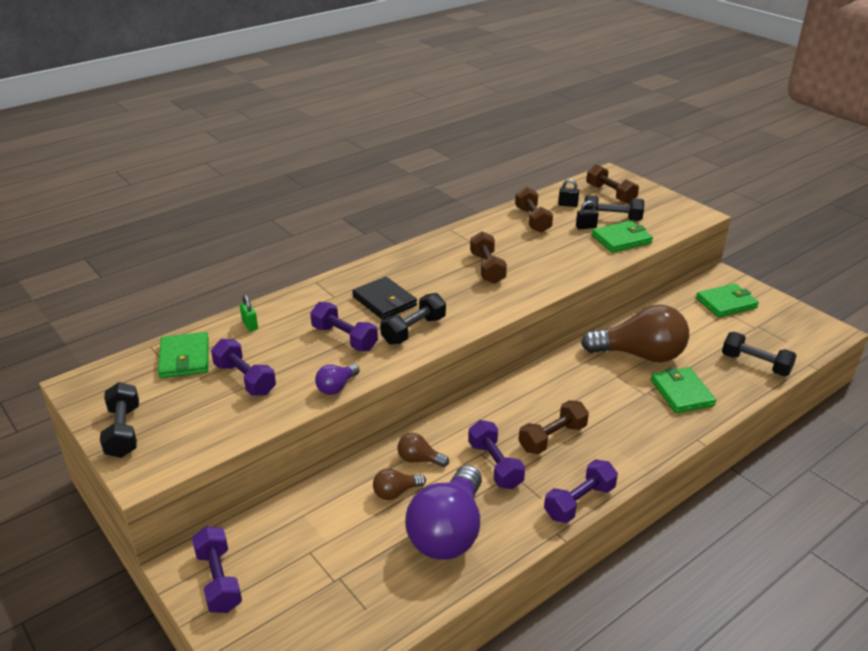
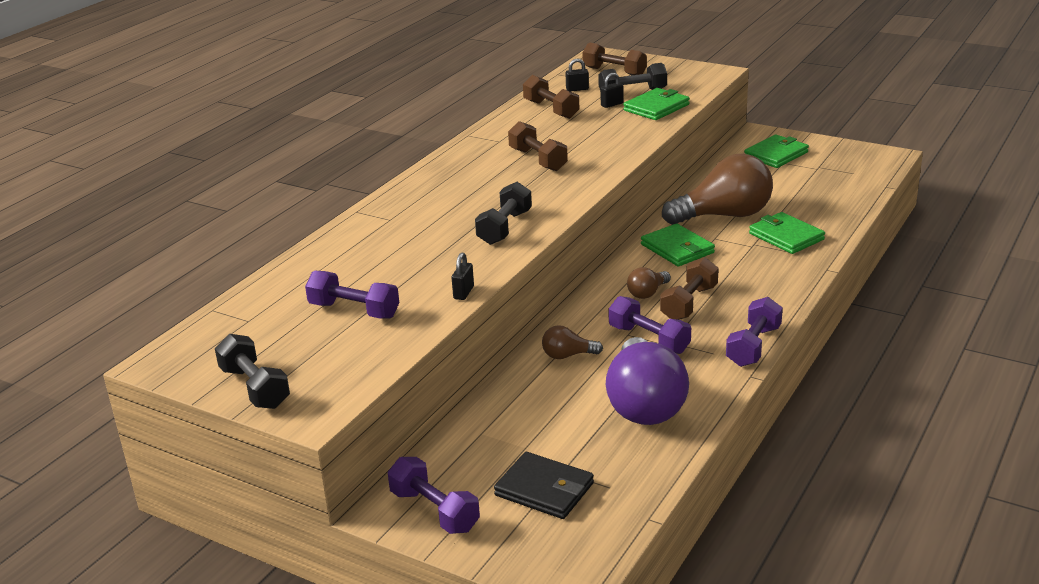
camera: 20 degrees left, 5 degrees down
green wallet [158,332,209,378] -> green wallet moved to [641,224,715,266]
green padlock [240,295,258,331] -> none
purple dumbbell [310,302,378,351] -> none
purple light bulb [315,364,360,395] -> black padlock [452,252,474,300]
black wallet [352,277,417,320] -> black wallet moved to [494,452,594,519]
brown light bulb [373,469,426,500] -> brown light bulb moved to [627,267,671,299]
black dumbbell [722,332,797,376] -> none

